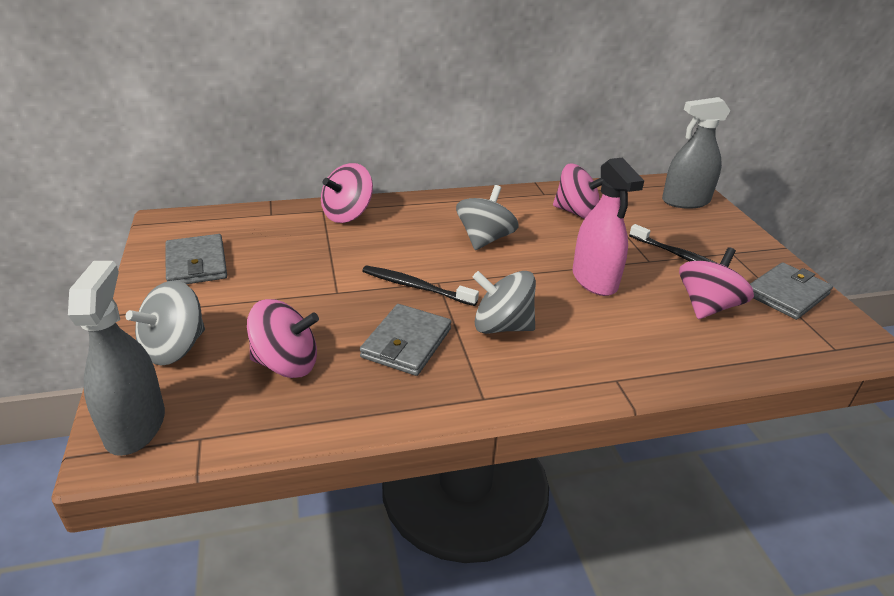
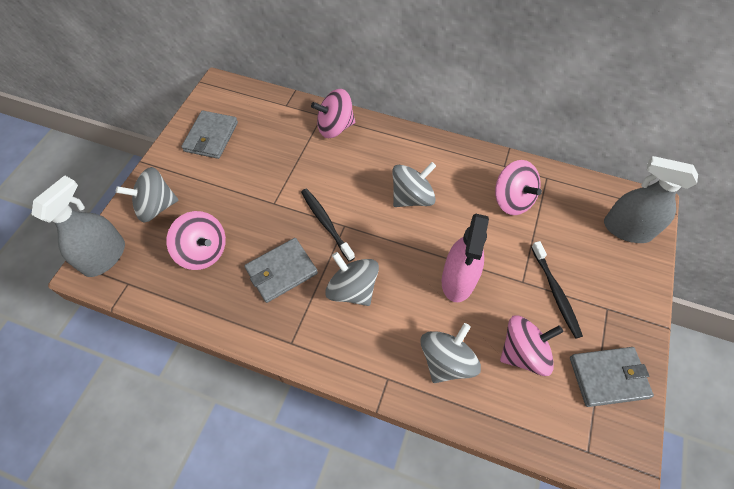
camera: 35 degrees right, 25 degrees up
none -> grey spinning top [420,323,481,383]

